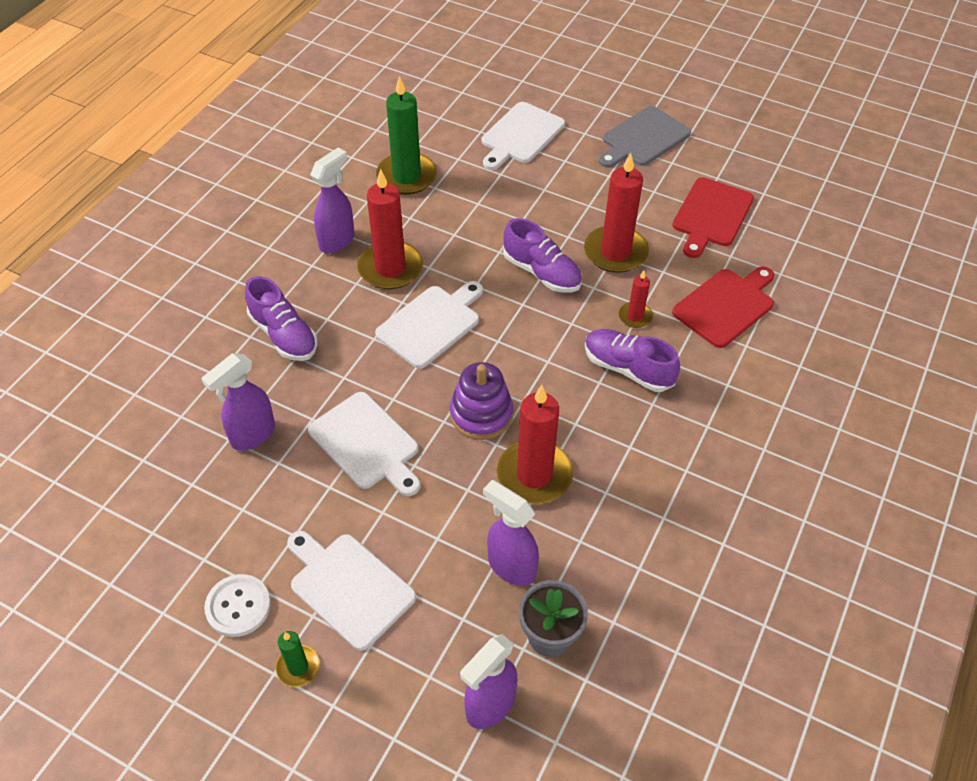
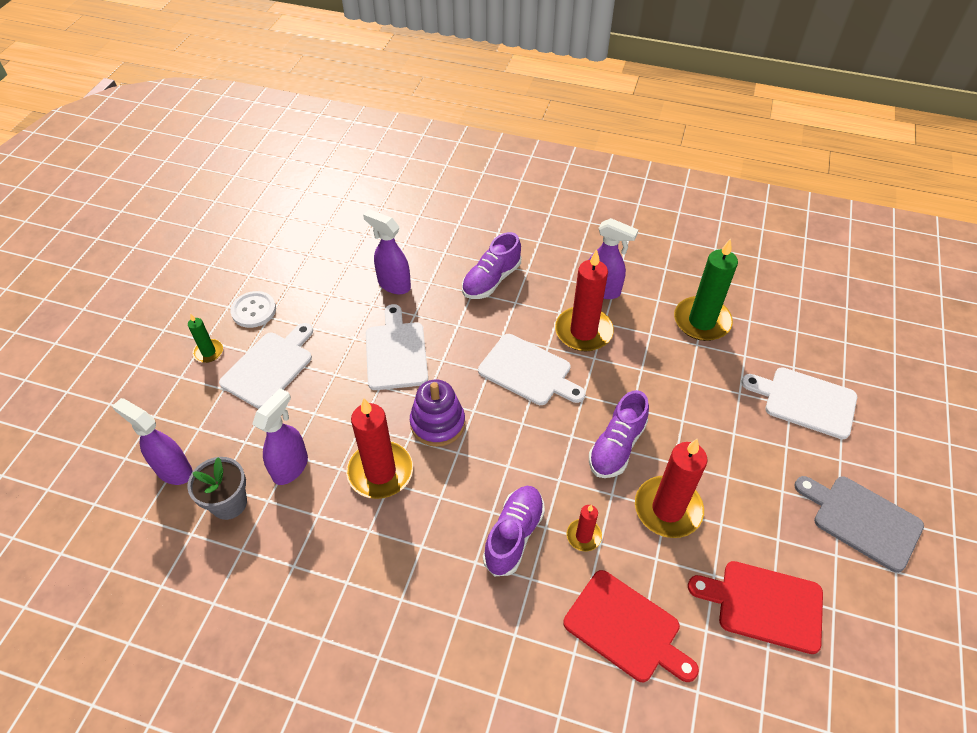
camera: 80 degrees right, 0 degrees up
white cutting board [308,392,421,496] -> white cutting board turned 135 degrees clockwise [366,304,428,390]

